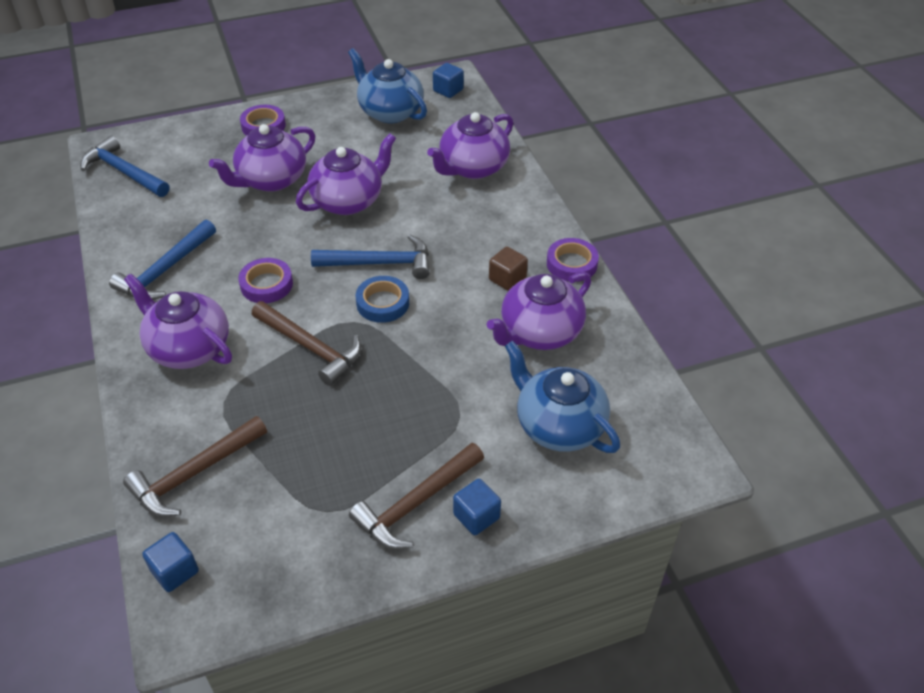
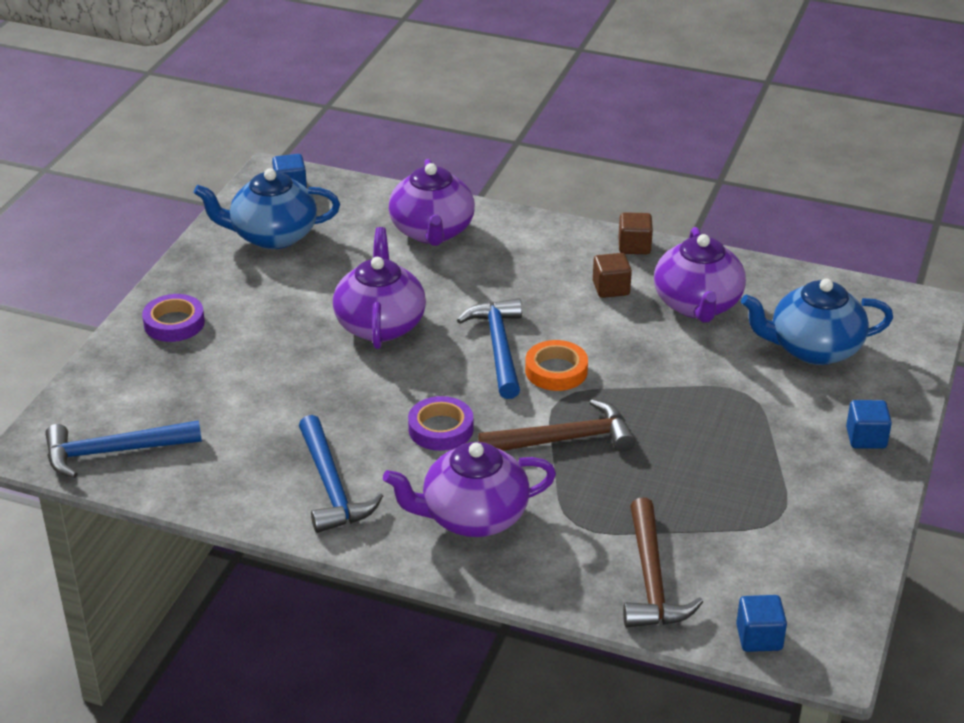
camera: 50 degrees left, 10 degrees down
purple teapot [209,124,315,192] -> none
blue hammer [311,235,430,279] -> blue hammer turned 45 degrees counterclockwise [457,299,522,399]
brown hammer [349,443,484,549] -> none
blue tape [356,276,409,323] -> orange tape [525,340,588,391]
purple tape [547,238,599,282] -> brown cube [619,212,653,254]

